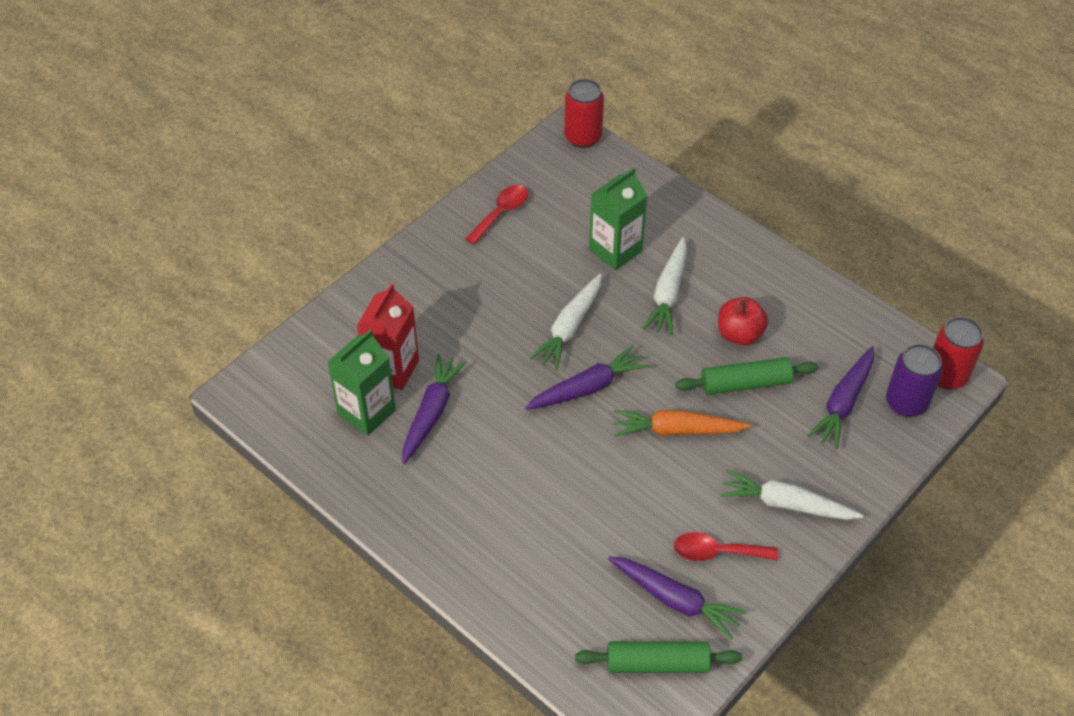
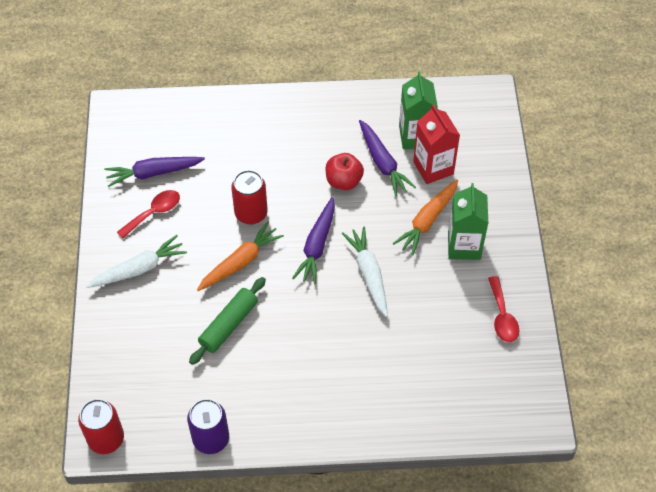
camera: 135 degrees right, 5 degrees up
red can [564,79,604,148] -> red can moved to [231,170,268,225]
green rolling pin [575,641,742,673] -> none
green carton [589,168,648,271] -> green carton moved to [448,183,488,260]
white carrot [643,237,687,335] -> none
red apple [718,297,768,345] -> red apple moved to [326,153,364,190]
purple carrot [807,346,874,449] -> none
purple can [886,344,943,417] -> purple can moved to [187,399,229,454]
none -> orange carrot [393,179,458,256]

